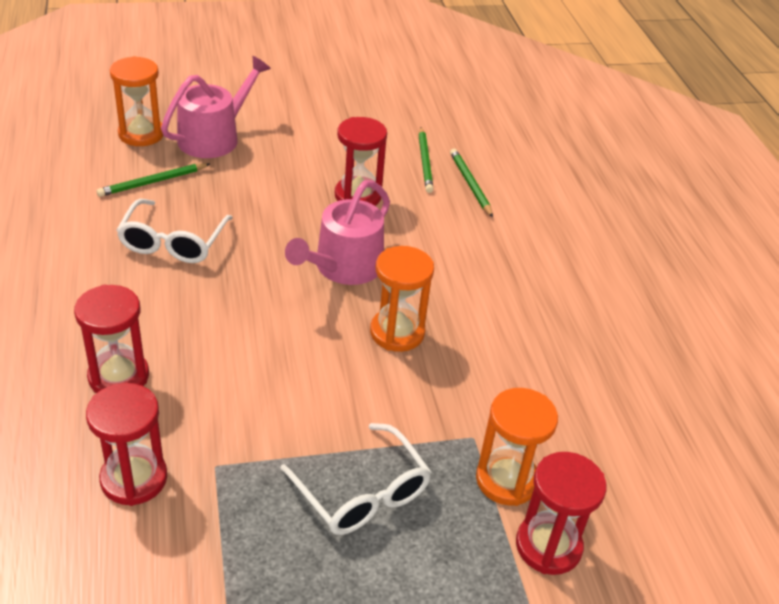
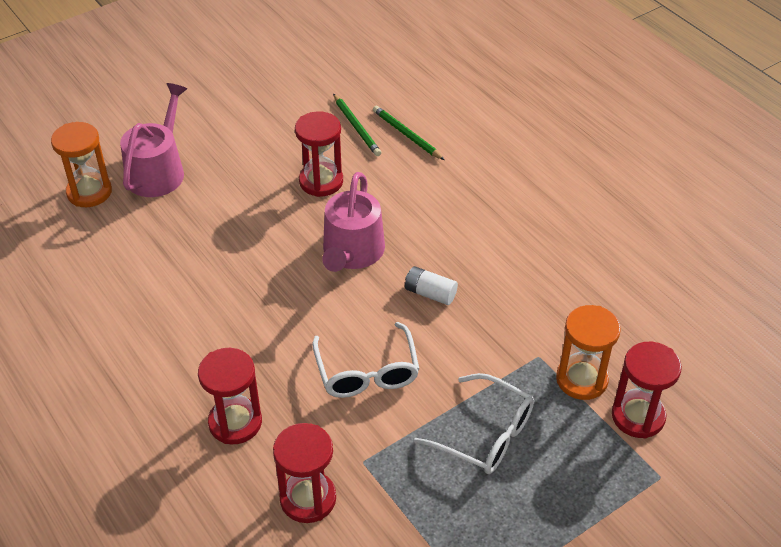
camera: 20 degrees left, 5 degrees up
green pencil [97,163,210,197] -> none
white glasses [116,199,233,263] -> white glasses moved to [312,322,419,398]
orange hourglass [370,246,434,352] -> white battery [405,266,458,305]

